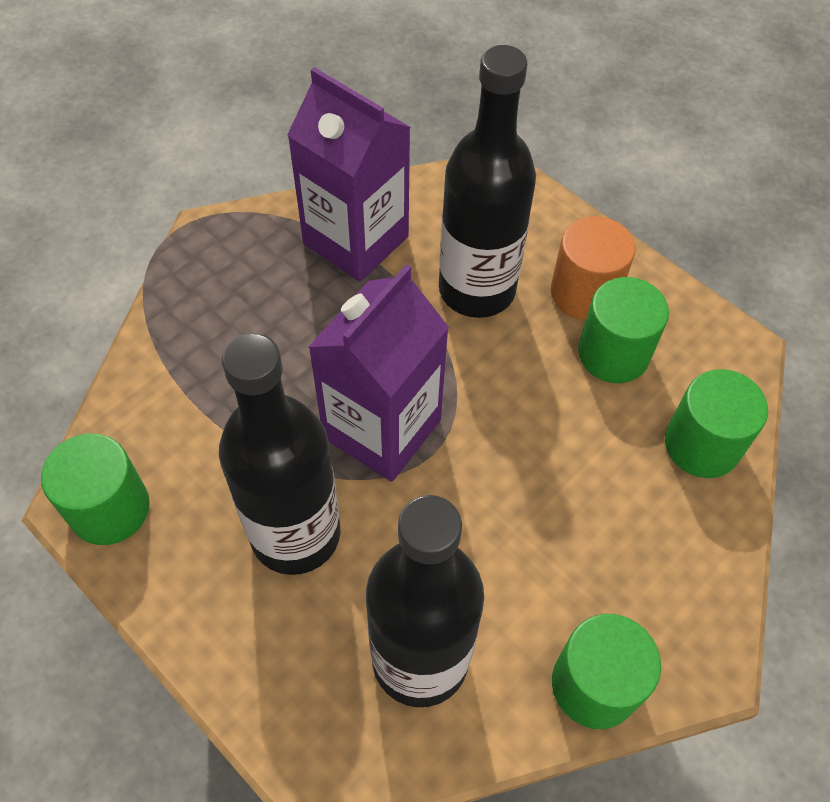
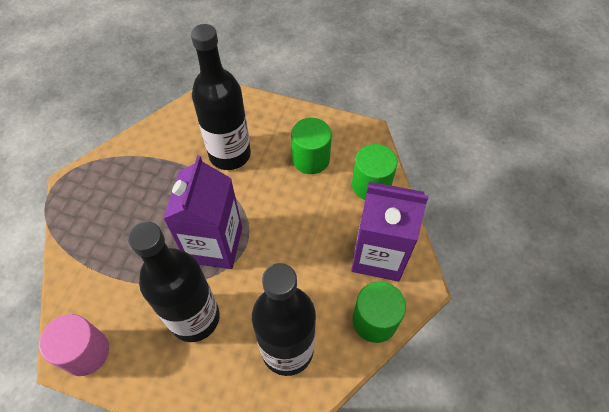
camera: 25 degrees left, 0 degrees up
green cylinder [41,433,150,545] -> pink cylinder [39,314,109,376]
purple carton [287,67,411,282] -> purple carton moved to [351,182,429,281]
orange cylinder [551,216,636,320] -> none

